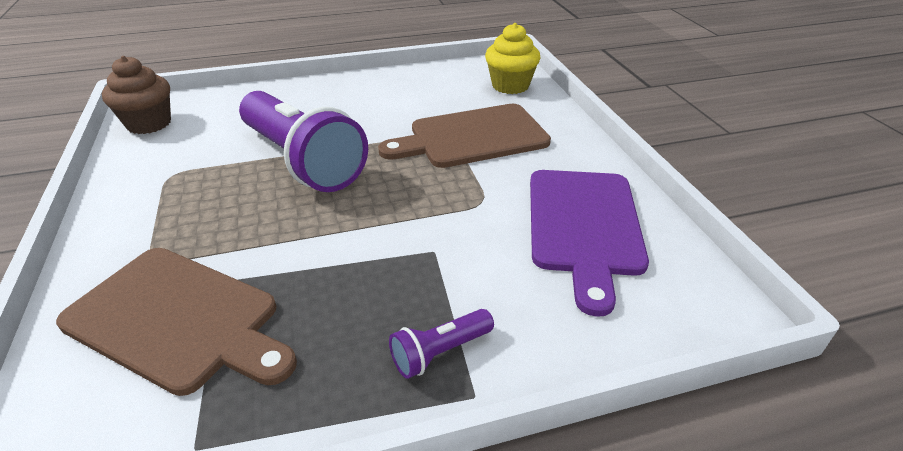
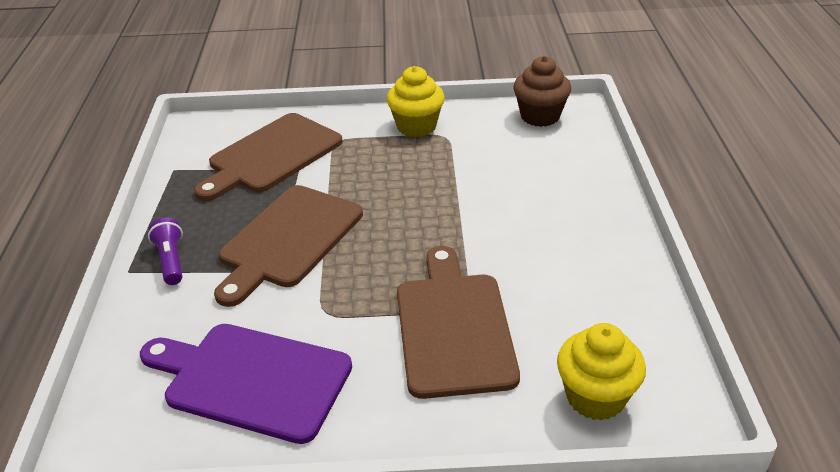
camera: 105 degrees right, 0 degrees up
purple flashlight [239,91,368,192] -> none
none -> brown cutting board [214,185,363,307]
none -> yellow cupcake [387,66,445,137]

